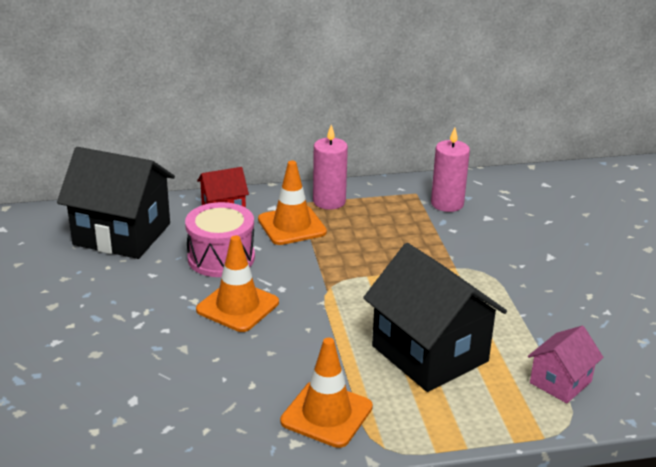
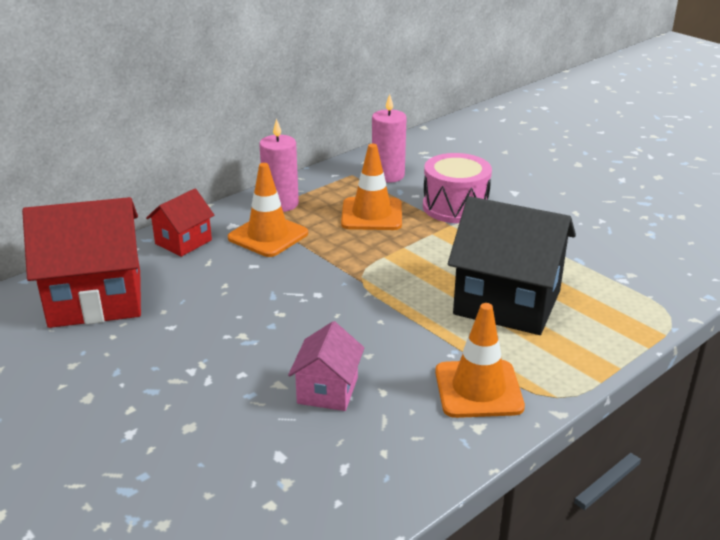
camera: 30 degrees left, 0 degrees up
black house [57,147,175,259] -> red house [22,197,141,328]
pink drum [185,202,255,277] -> pink drum moved to [423,153,492,223]
orange traffic cone [196,235,279,332] -> orange traffic cone moved to [341,144,402,230]
pink house [528,326,603,403] -> pink house moved to [288,321,364,411]

